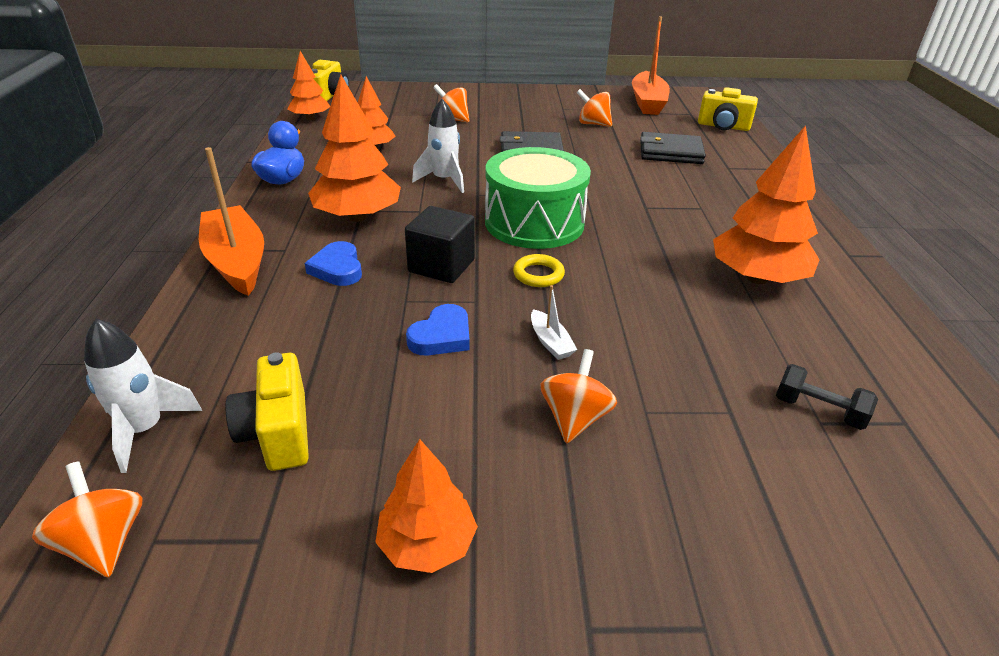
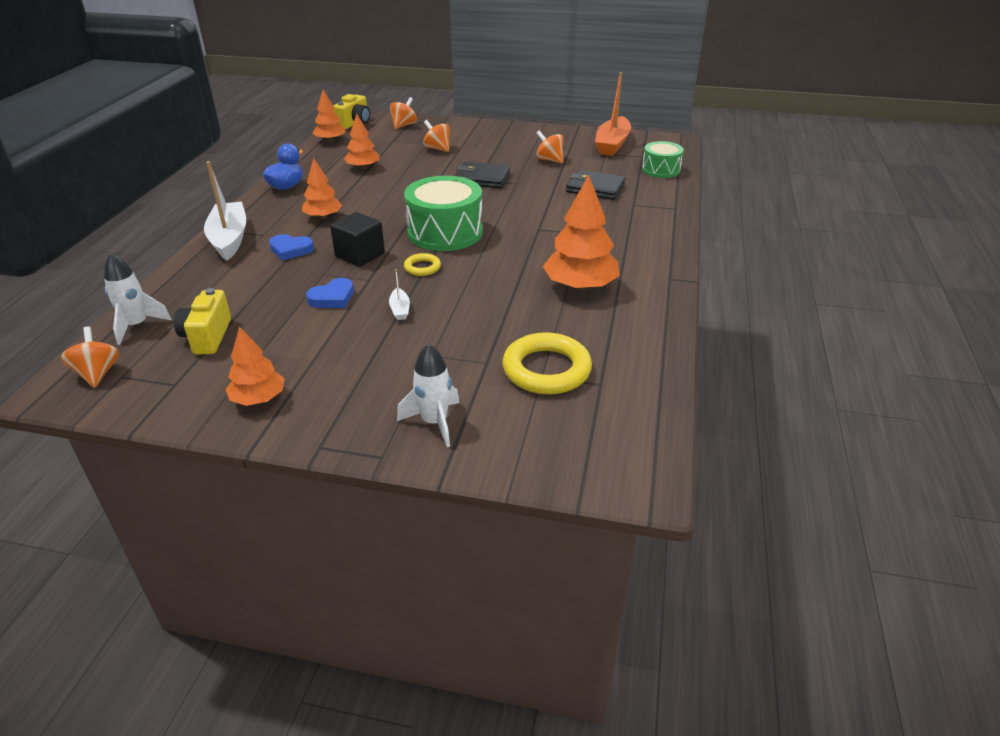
camera: 15 degrees right, 0 degrees up
orange boat [199,147,264,296] -> white boat [204,161,246,261]
blue heart [305,241,362,286] -> blue heart turned 75 degrees counterclockwise [269,234,314,261]
orange tree [308,74,401,222] -> orange tree [302,158,342,219], size x0.61
white rocket [412,99,464,193] -> white rocket moved to [397,344,460,447]
orange spinning top [541,349,617,444] -> orange spinning top moved to [390,97,417,129]
yellow camera [698,87,758,131] -> green drum [642,141,684,178]
black dumbbell [776,364,878,430] -> yellow ring [502,332,592,394]

